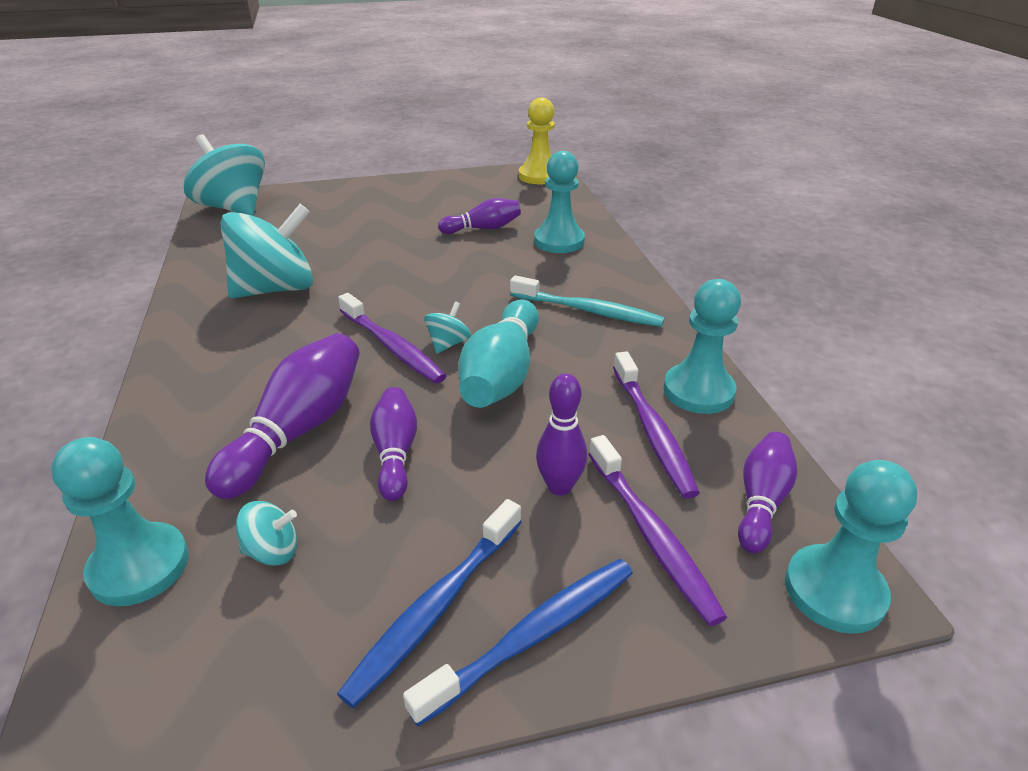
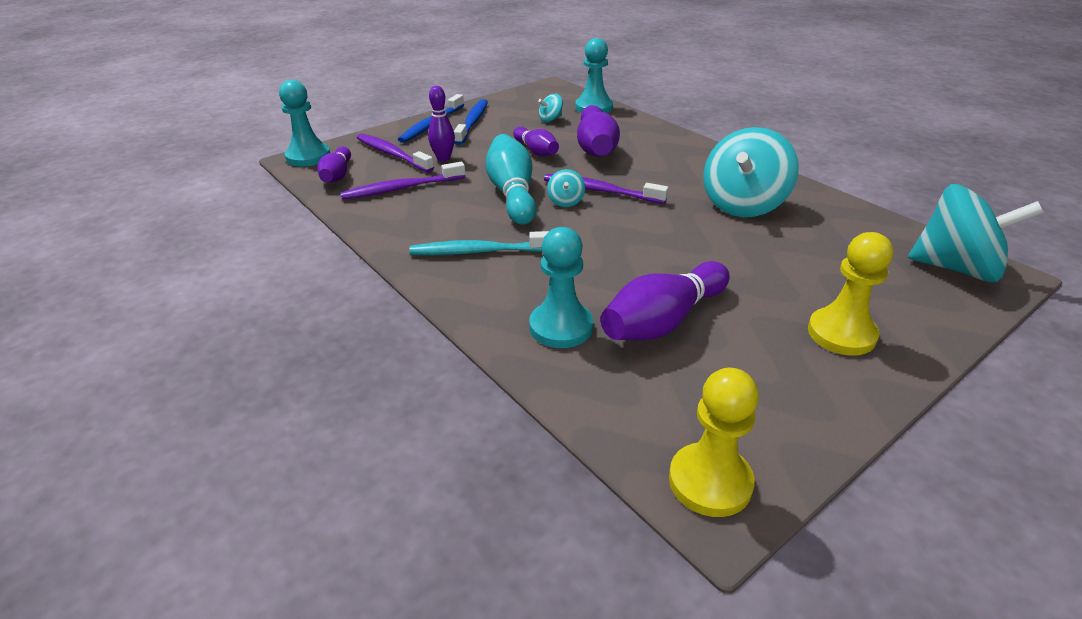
camera: 155 degrees right, 0 degrees up
purple bowling pin [438,198,521,234] -> purple bowling pin [601,261,729,340], size x1.62
purple toothbrush [613,351,700,499] -> purple toothbrush turned 75 degrees counterclockwise [340,162,465,200]
turquoise pawn [663,279,741,414] -> none
none -> yellow pawn [808,232,893,356]

